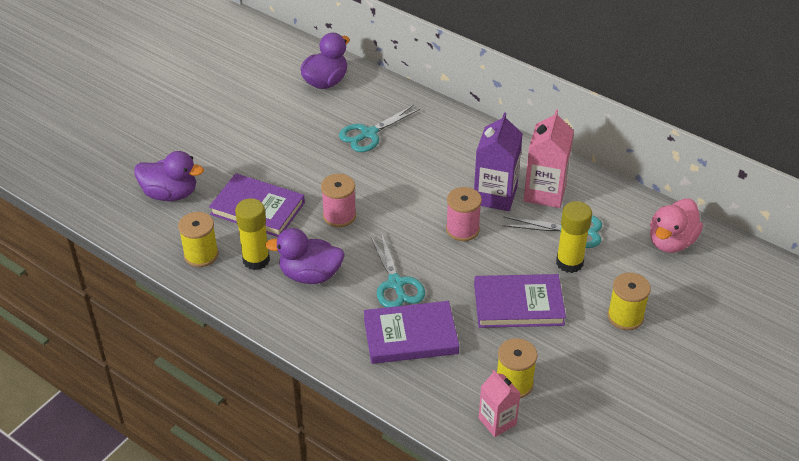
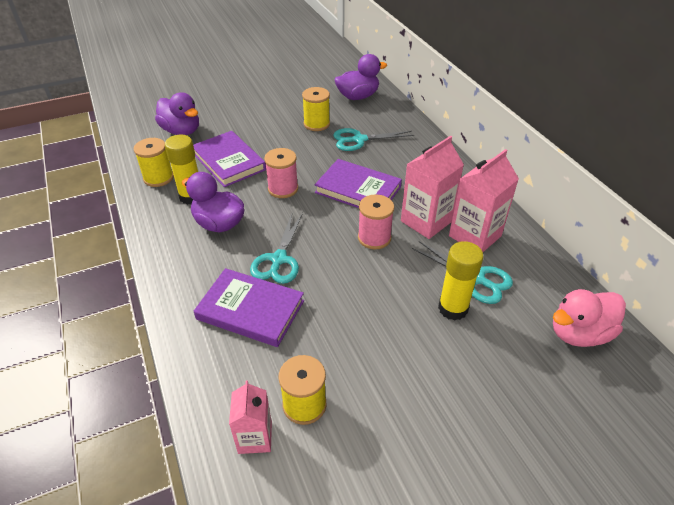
camera: 30 degrees right, 0 degrees up
purple carton [474,112,523,211] -> pink carton [401,136,464,239]
purple book [474,274,566,328] -> purple book moved to [315,159,402,208]
yellow spool [607,273,651,330] -> yellow spool moved to [302,87,330,131]

